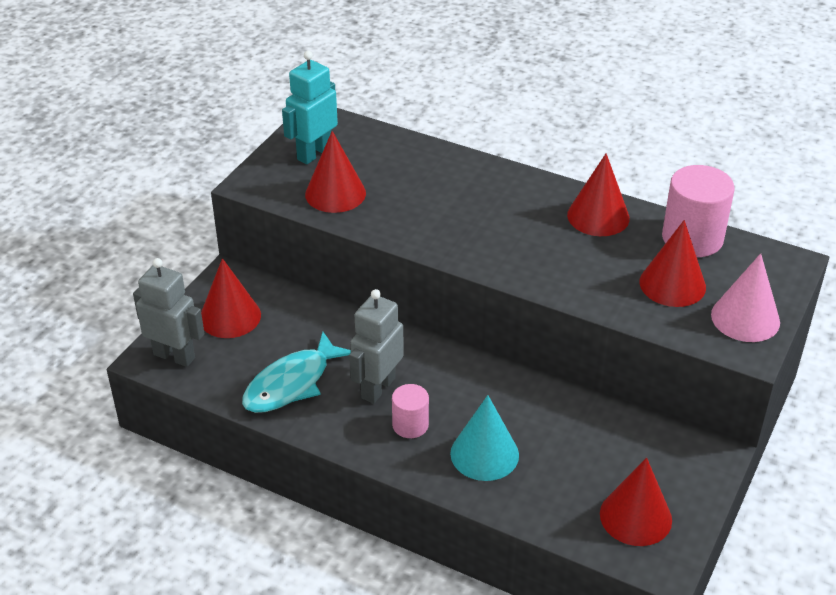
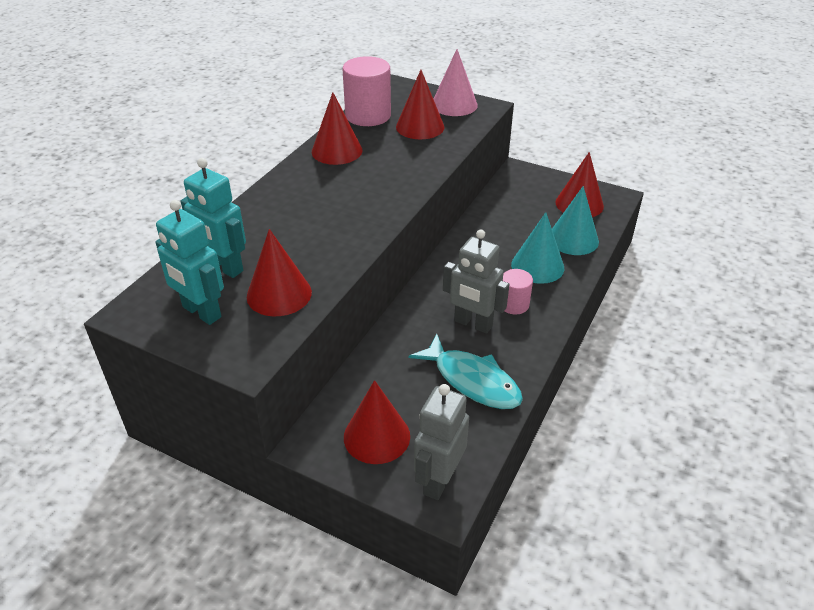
camera: 90 degrees left, 0 degrees up
none -> turquoise robot [181,158,246,278]
none -> turquoise cone [552,186,599,255]

